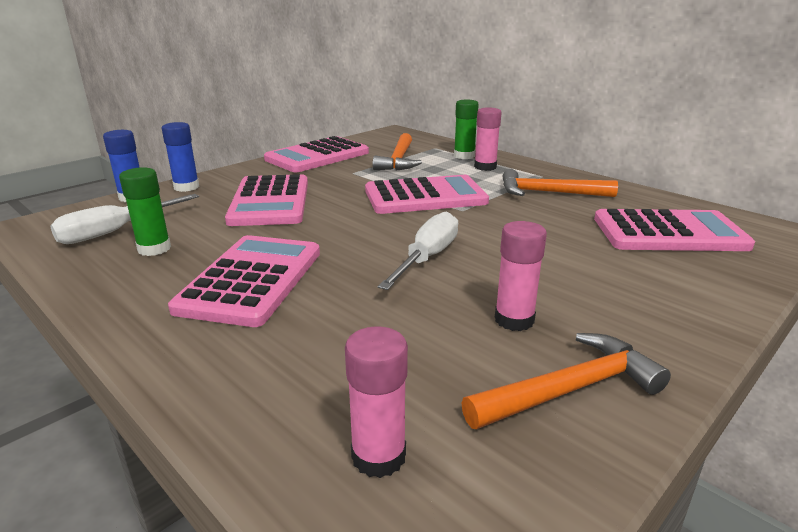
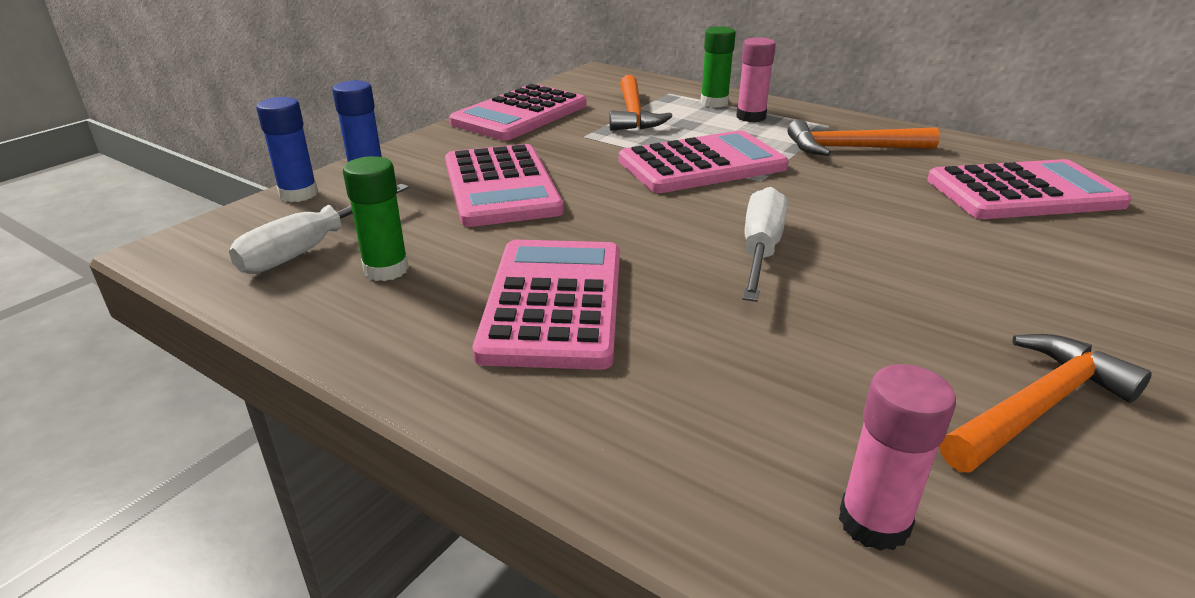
camera: 10 degrees left, 5 degrees up
pink glue stick [495,221,547,331] -> none

